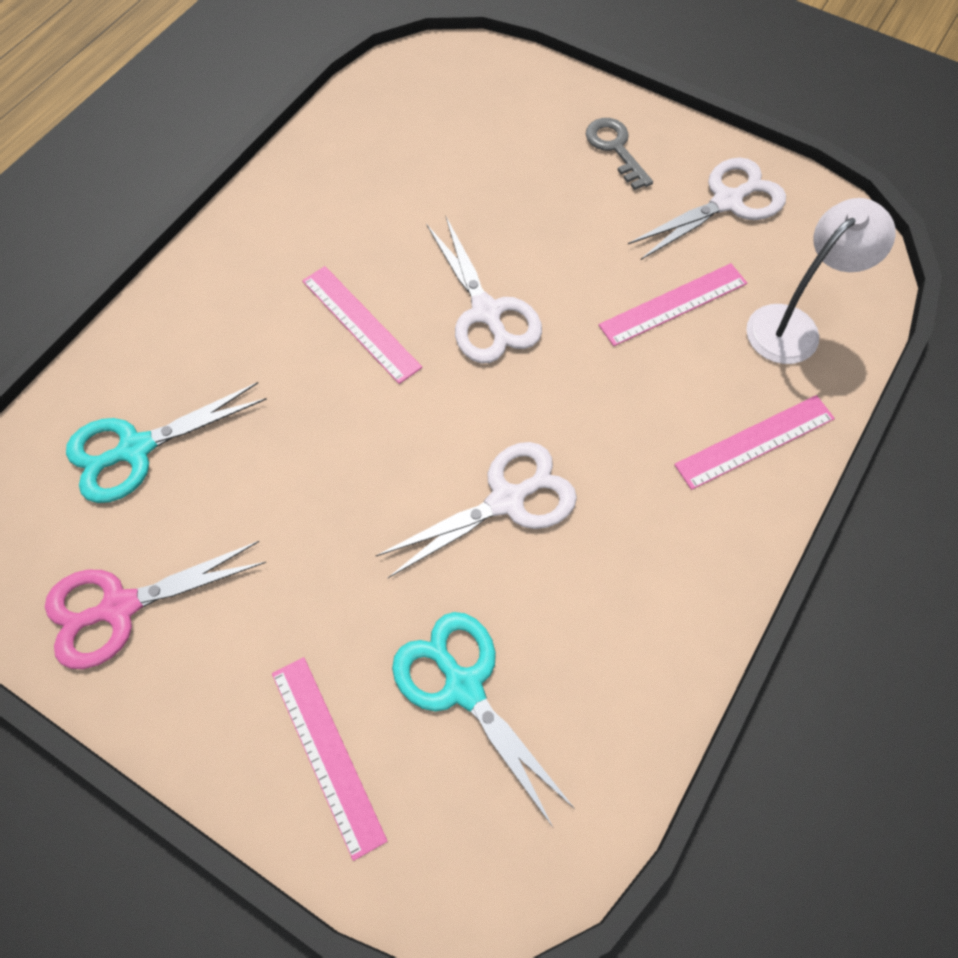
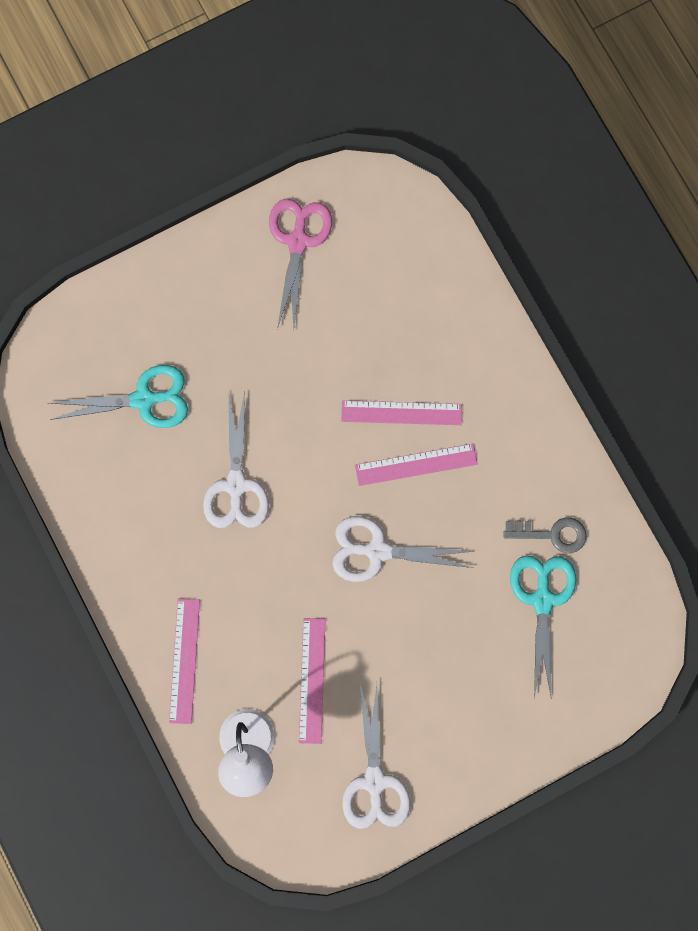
camera: 120 degrees right, 15 degrees up
turquoise scissors [66,382,267,503] -> turquoise scissors moved to [510,555,576,698]
pink ruler [272,657,387,861] -> pink ruler moved to [341,400,462,425]
grey key [586,118,653,190] -> grey key moved to [504,517,587,553]

